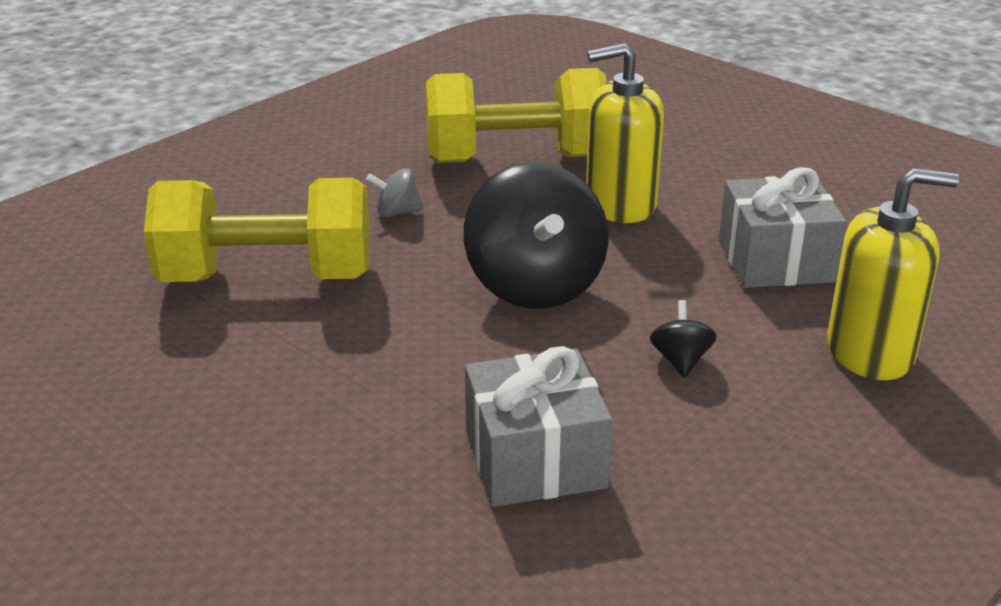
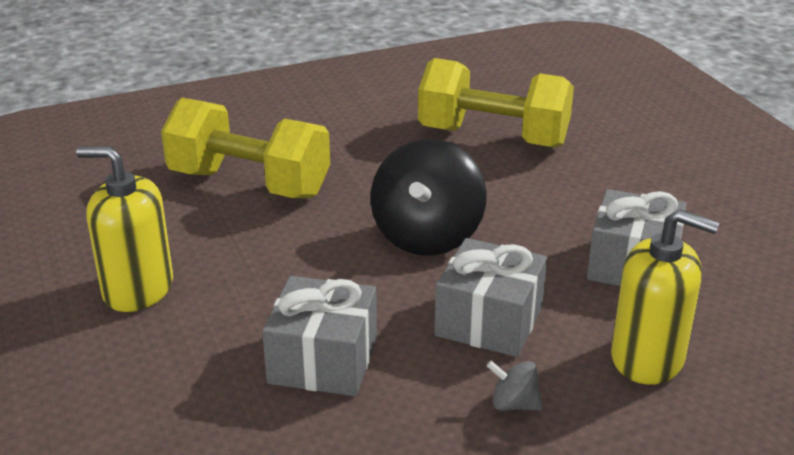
camera: 25 degrees right, 0 degrees up
grey spinning top [366,168,424,217] -> grey spinning top moved to [486,361,543,411]
yellow soap dispenser [586,43,664,223] -> yellow soap dispenser moved to [76,146,173,312]
black spinning top [650,300,717,378] -> grey gift [434,238,547,357]

